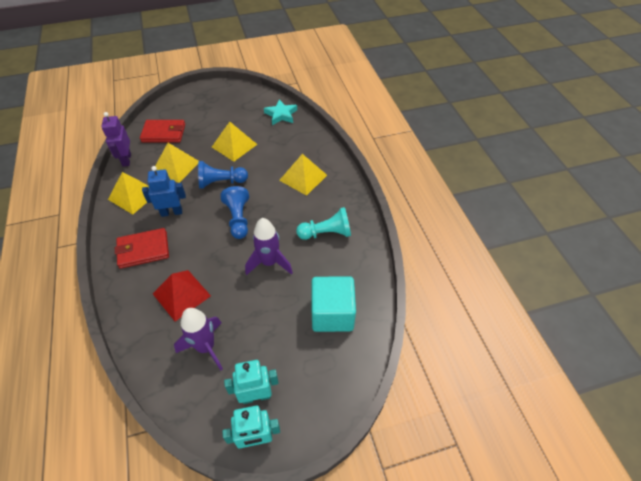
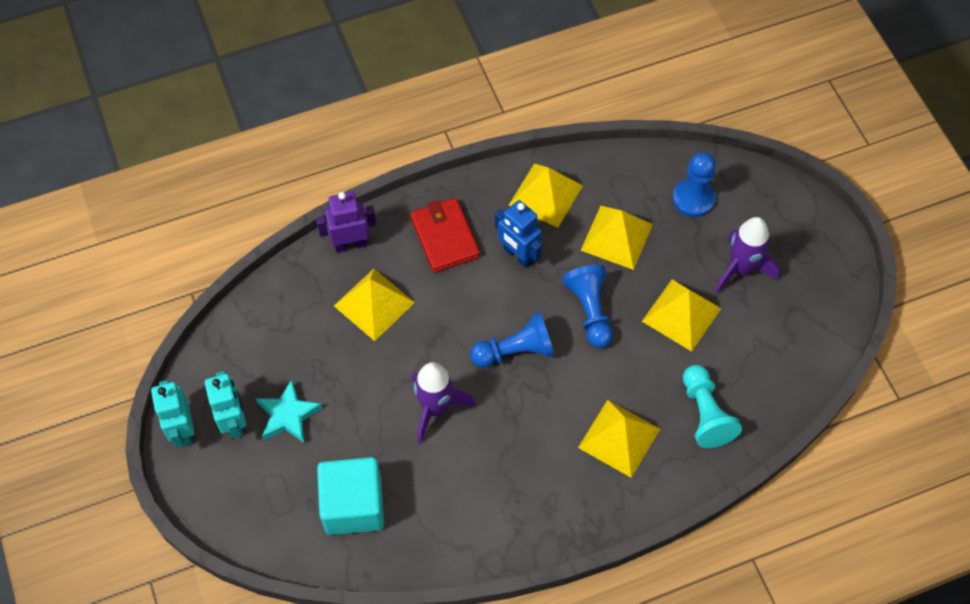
camera: 85 degrees right, 10 degrees up
purple robot [101,112,131,167] -> purple robot moved to [316,192,376,253]
red wallet [140,120,185,143] -> blue pawn [672,152,716,217]
blue robot [142,166,186,217] -> blue robot turned 150 degrees clockwise [495,200,542,268]
red pyramid [153,270,211,321] -> yellow pyramid [334,269,415,341]
purple rocket [174,308,223,371] -> purple rocket moved to [715,217,779,294]
turquoise star [264,99,297,125] -> turquoise star moved to [256,380,322,443]
turquoise pawn [296,207,351,240] -> turquoise pawn moved to [683,365,742,448]

